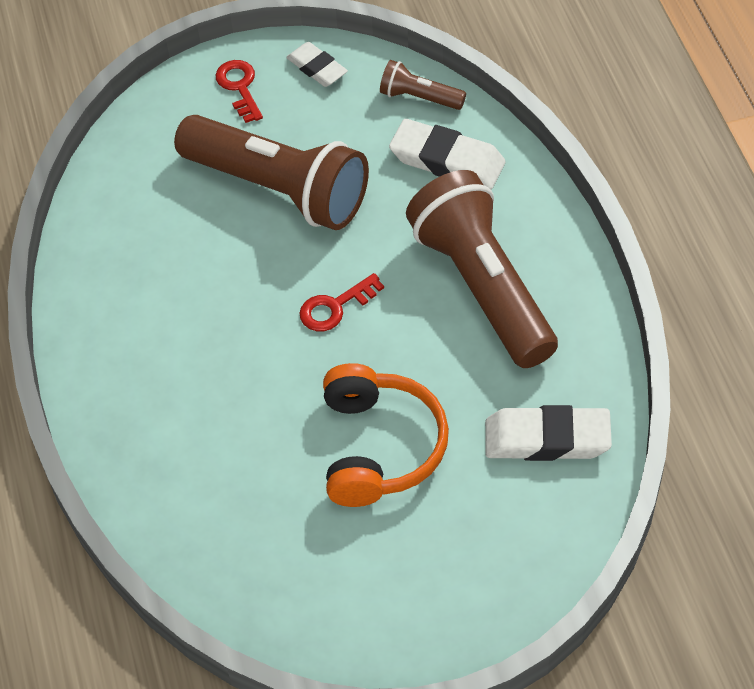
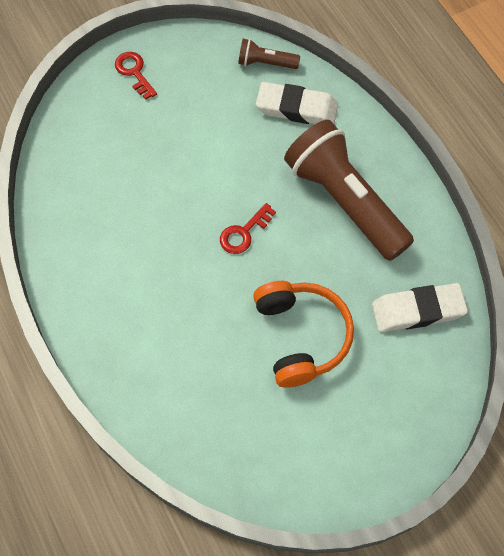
camera: 15 degrees left, 10 degrees up
brown flashlight [174,115,369,230] -> none
white eraser [286,42,348,87] -> none

